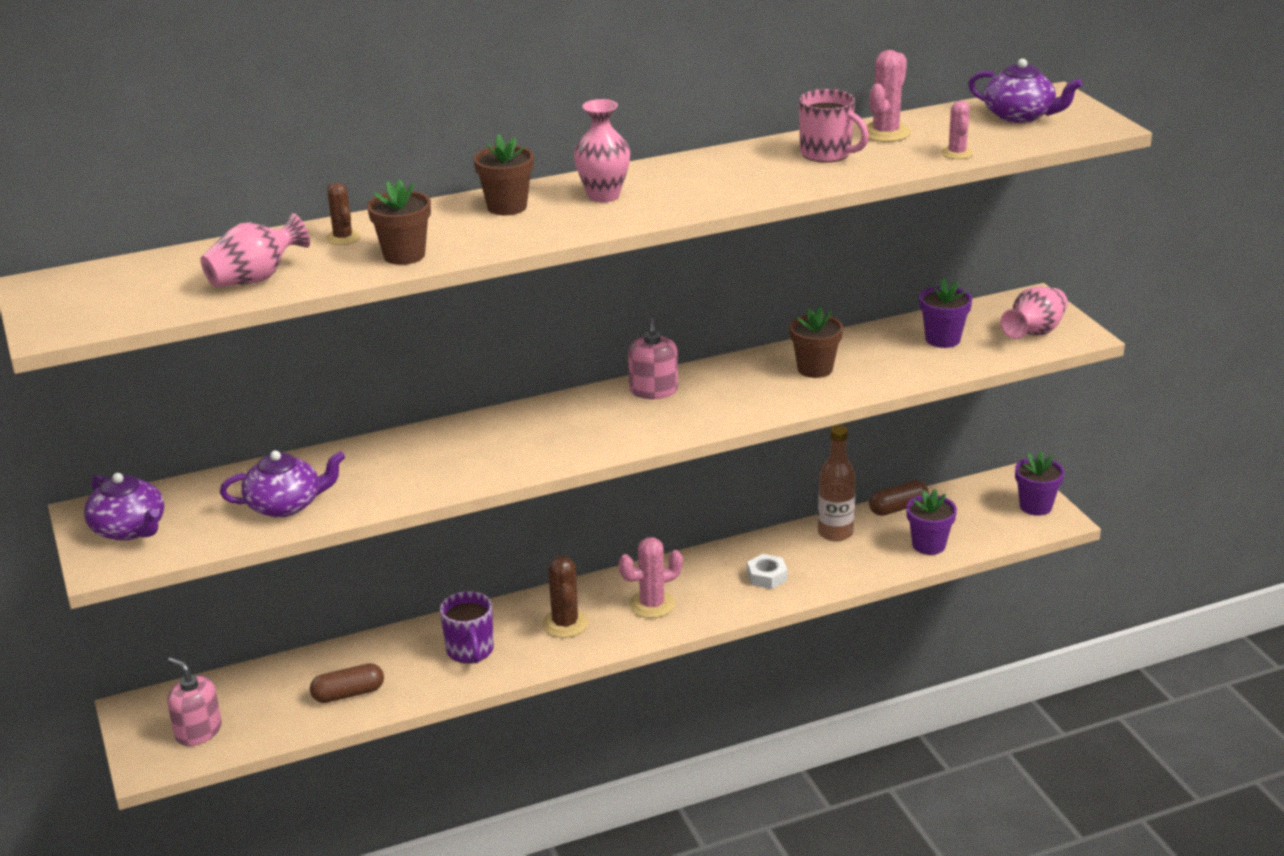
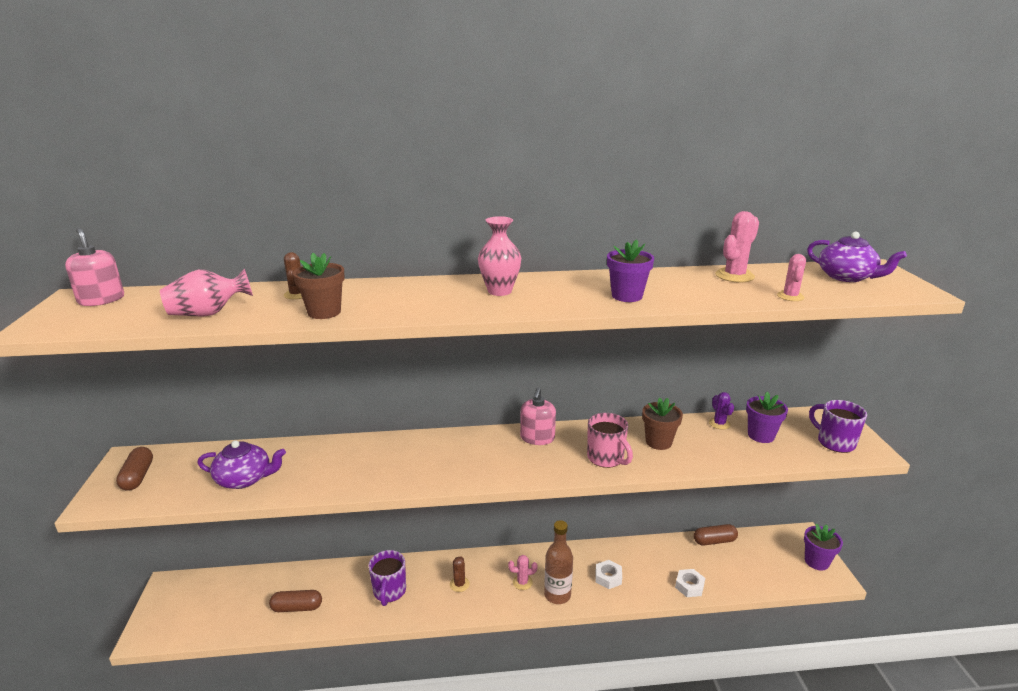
camera: 15 degrees right, 5 degrees down
purple teapot [84,473,164,541] -> brown capsule [116,447,153,491]
pink soap dispenser [167,657,222,746] -> pink soap dispenser moved to [65,228,124,306]
brown flower pot [474,134,534,215] -> none
brown cactus [542,556,588,638] -> brown cactus [450,556,470,592], size x0.63
pink cactus [619,537,683,618] -> pink cactus [508,555,538,590], size x0.63
pink mug [799,89,869,163] -> pink mug moved to [587,413,633,468]
brown bottle [818,425,856,542] -> brown bottle moved to [544,520,573,604]
purple flower pot [906,489,957,555] -> purple flower pot moved to [607,239,654,302]
pink vase [1000,287,1068,339] -> purple mug [809,400,867,453]
none -> white nut [675,569,705,597]
none -> purple cactus [709,392,734,429]

